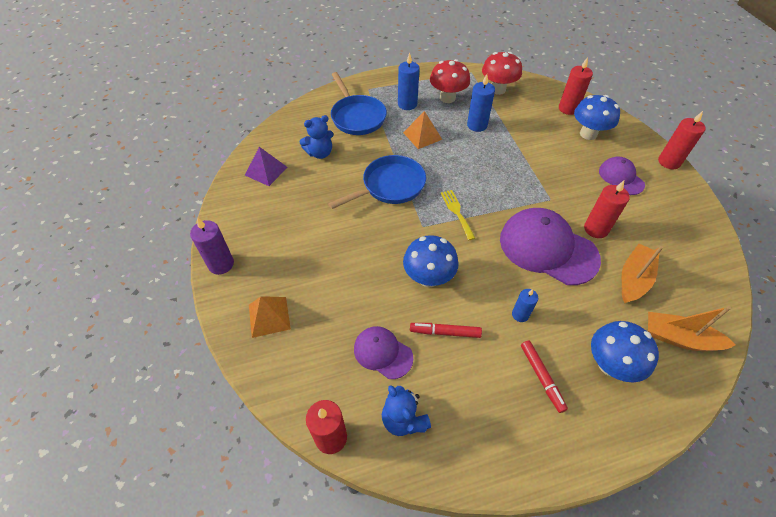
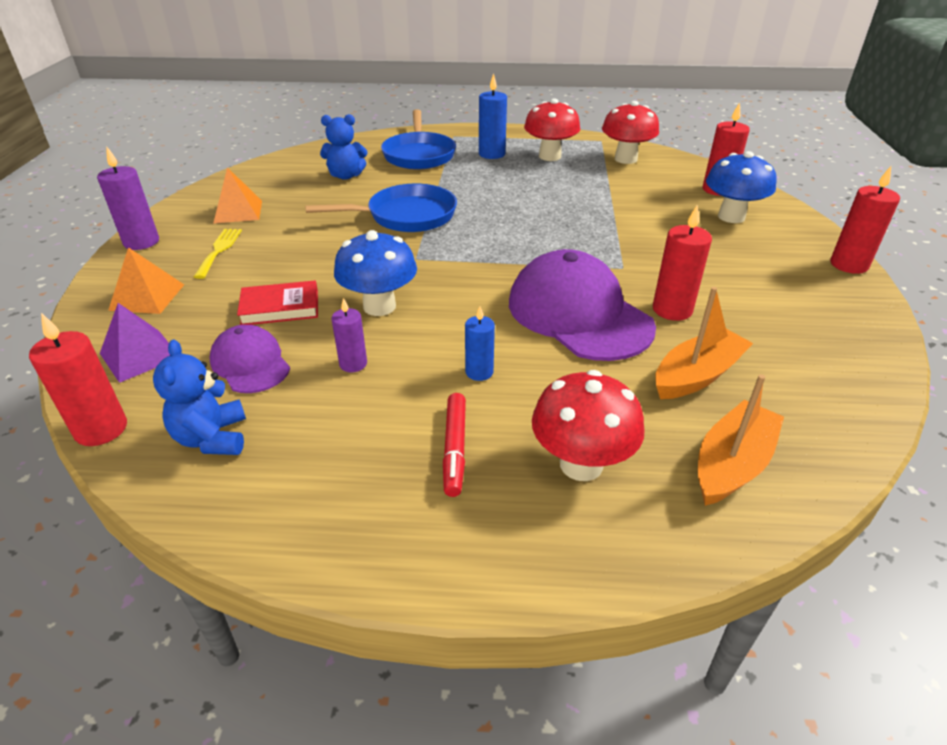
camera: 20 degrees right, 15 degrees down
purple pyramid [245,147,288,186] -> purple pyramid moved to [100,303,170,383]
orange pyramid [403,111,442,149] -> orange pyramid moved to [213,167,262,223]
red marker [410,323,482,338] -> purple candle [331,298,367,372]
yellow fork [441,190,475,240] -> yellow fork moved to [194,229,242,279]
blue candle [467,74,495,132] -> none
blue mushroom [591,321,659,383] -> red mushroom [532,370,645,481]
purple cap [599,157,645,195] -> none
orange boat [648,306,736,351] -> orange boat turned 90 degrees clockwise [698,374,784,506]
none -> red book [237,280,318,325]

